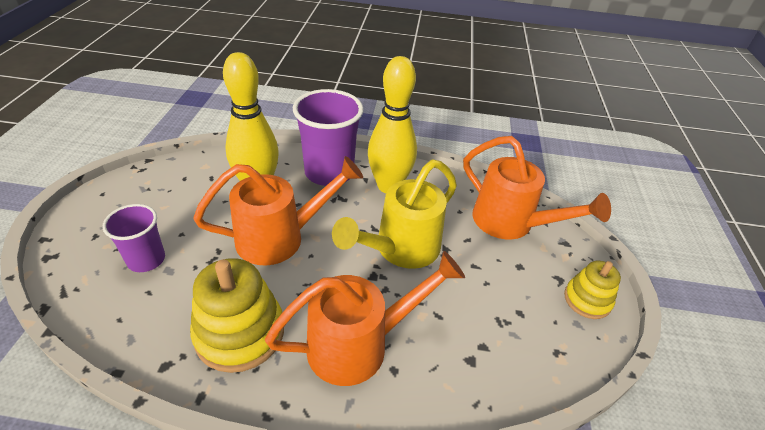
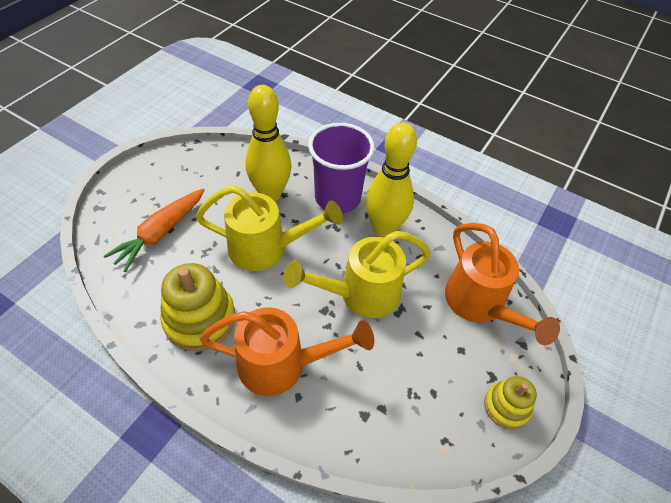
camera: 25 degrees right, 10 degrees up
purple cup [102,204,165,272] -> orange carrot [103,188,205,272]
orange watering can [193,156,363,266] -> yellow watering can [196,185,343,271]

